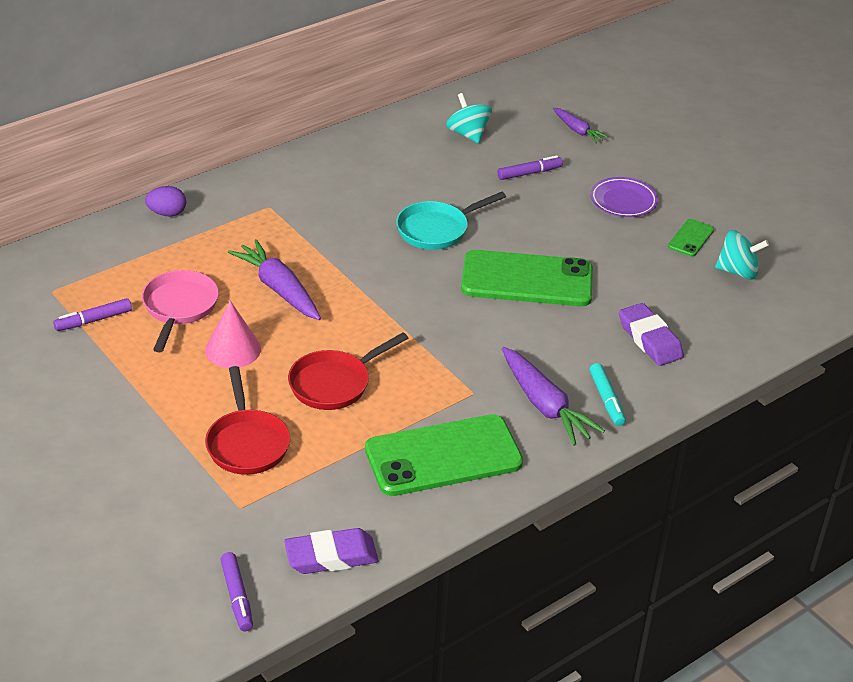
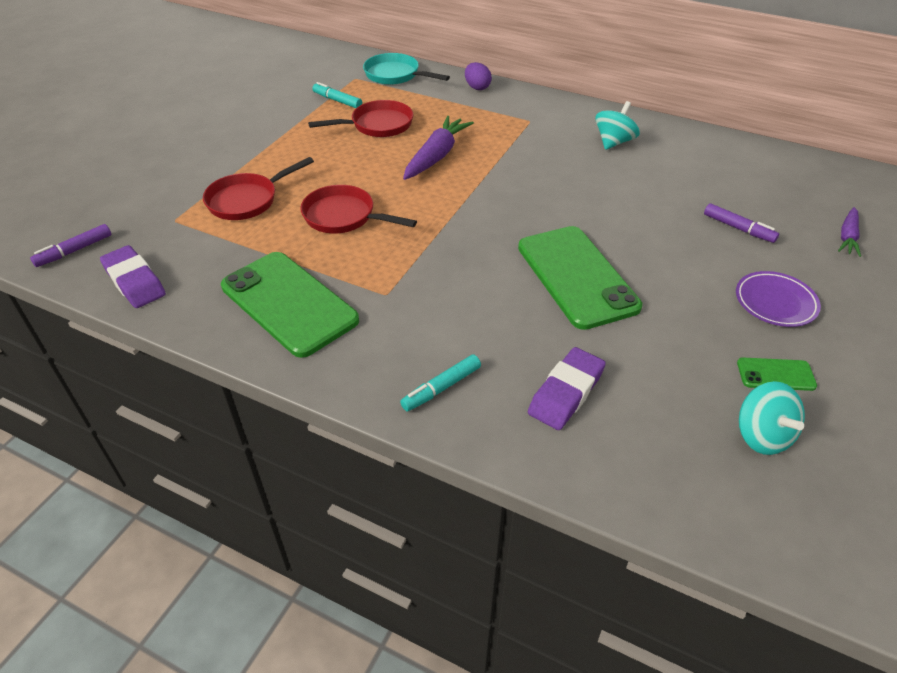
camera: 65 degrees right, 5 degrees up
purple marker [53,298,132,331] -> turquoise marker [312,82,362,108]
pink pan [142,270,219,353] -> red pan [308,100,413,137]
pink cone [205,301,261,368] -> none
turquoise pan [396,192,506,250] -> turquoise pan moved to [363,53,450,85]
turquoise spinning top [446,93,492,143] -> turquoise spinning top moved to [595,101,640,150]
purple carrot [502,347,605,446] -> none

